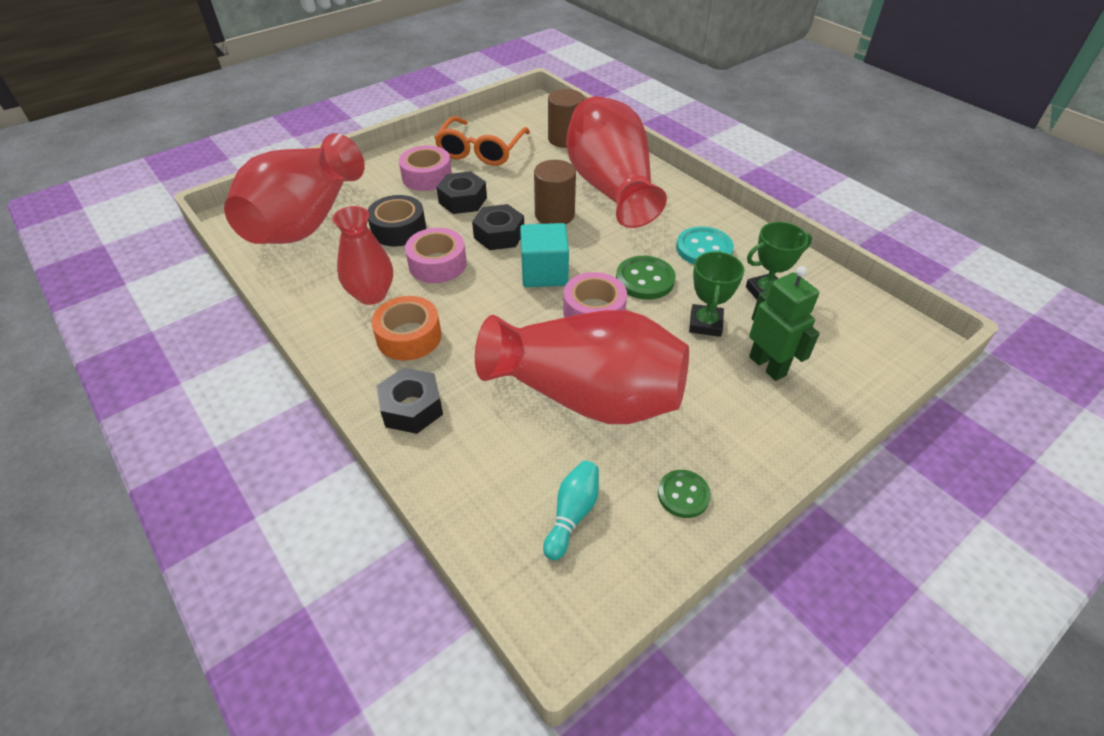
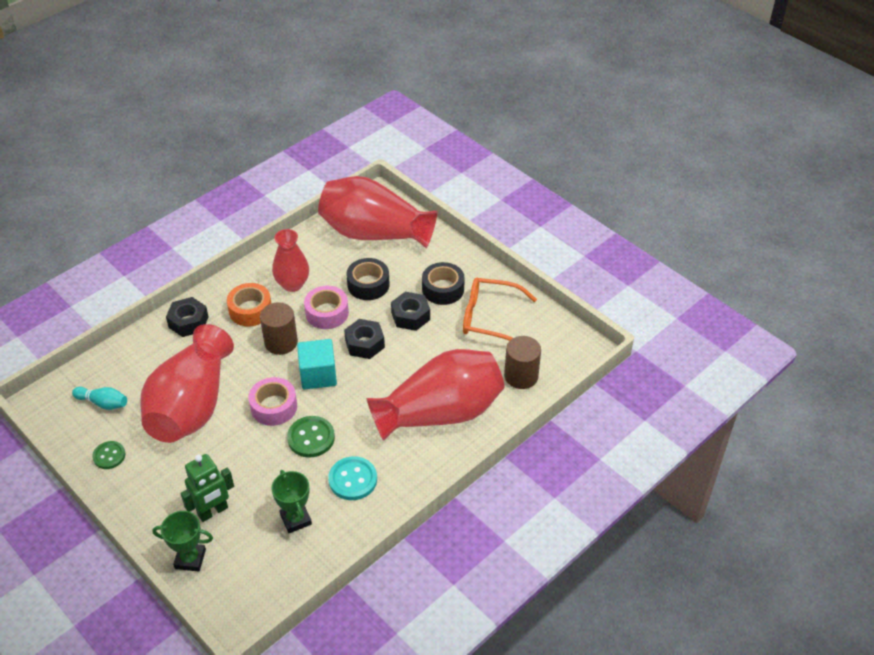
camera: 85 degrees right, 0 degrees up
pink tape [399,146,452,191] -> black tape [422,262,465,305]
brown cylinder [534,160,576,224] -> brown cylinder moved to [260,302,298,355]
green trophy [689,251,745,337] -> green trophy moved to [152,511,213,571]

